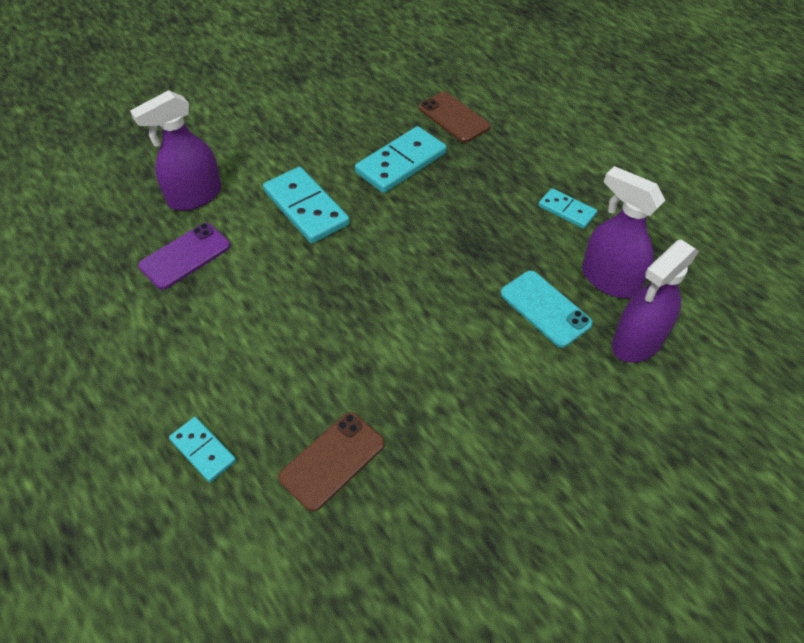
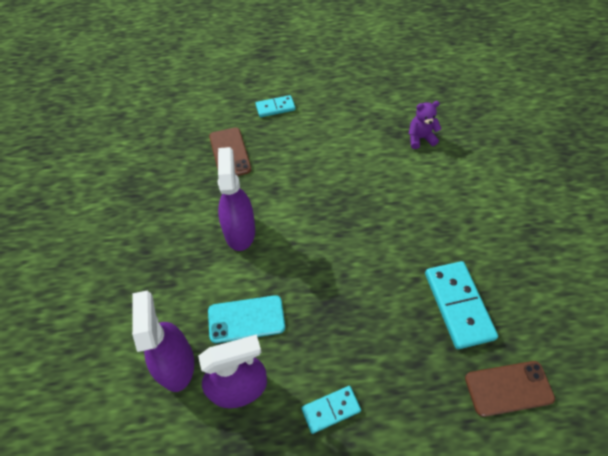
camera: 120 degrees right, 5 degrees up
purple spray bottle [130,90,221,211] -> purple spray bottle moved to [218,147,255,251]
purple phone [138,223,231,290] -> purple teddy bear [409,101,441,149]
turquoise domino [263,167,350,244] -> none

